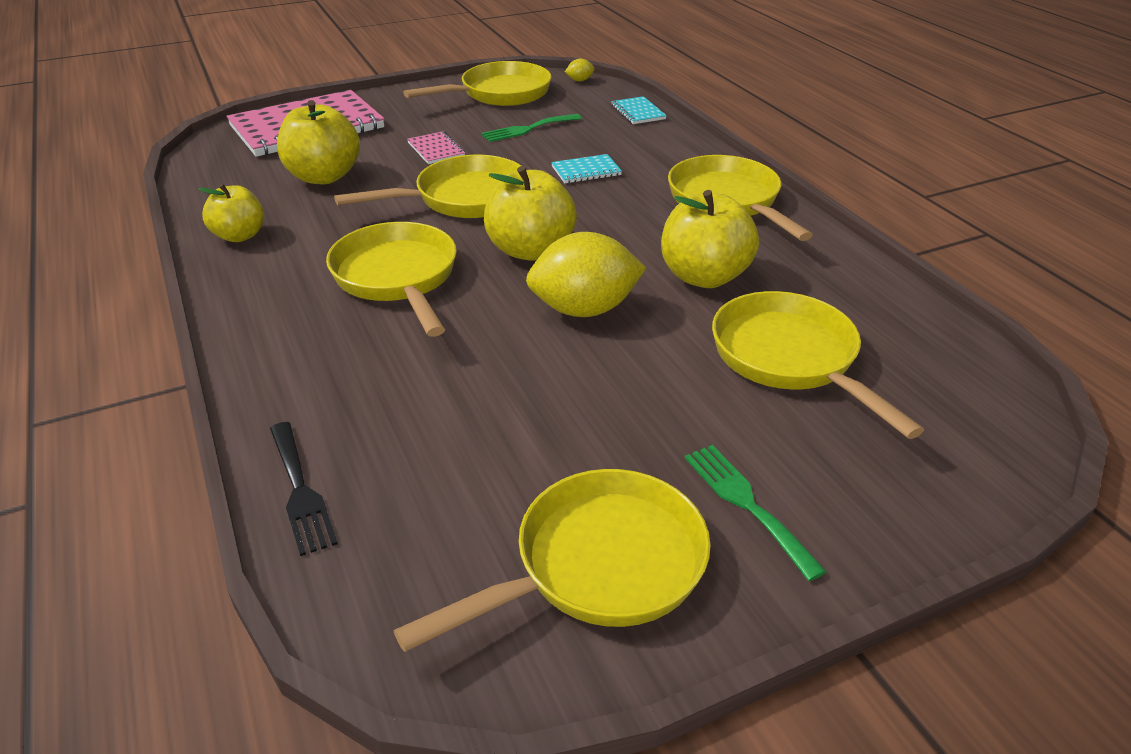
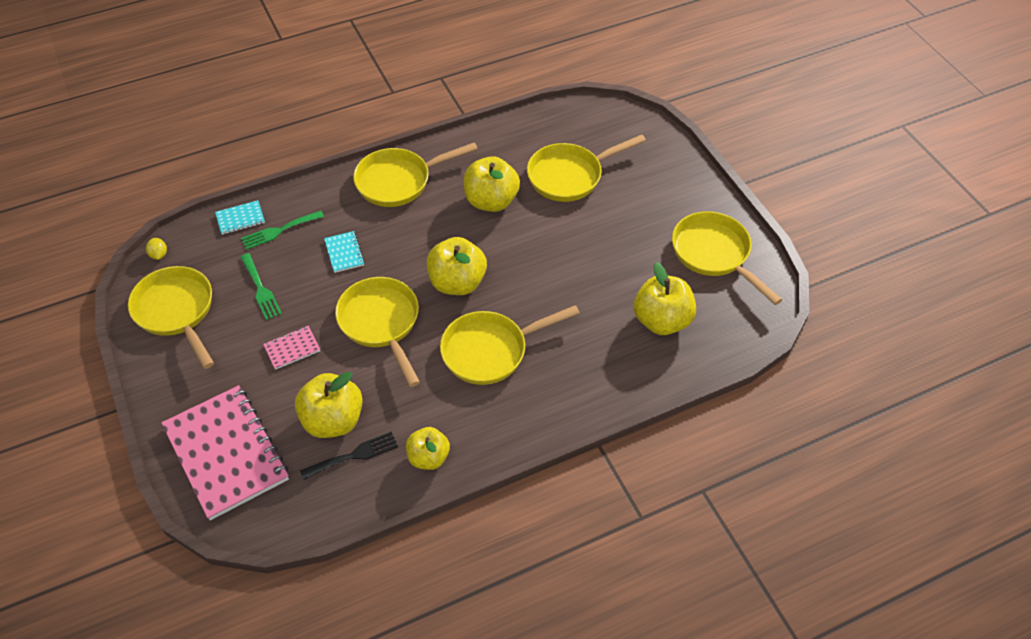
camera: 90 degrees left, 15 degrees up
black fork [270,422,338,556] -> black fork moved to [300,432,398,480]
yellow lemon [526,232,646,317] -> none
green fork [685,445,827,581] -> green fork moved to [241,211,324,249]
none -> yellow apple [634,262,696,335]

